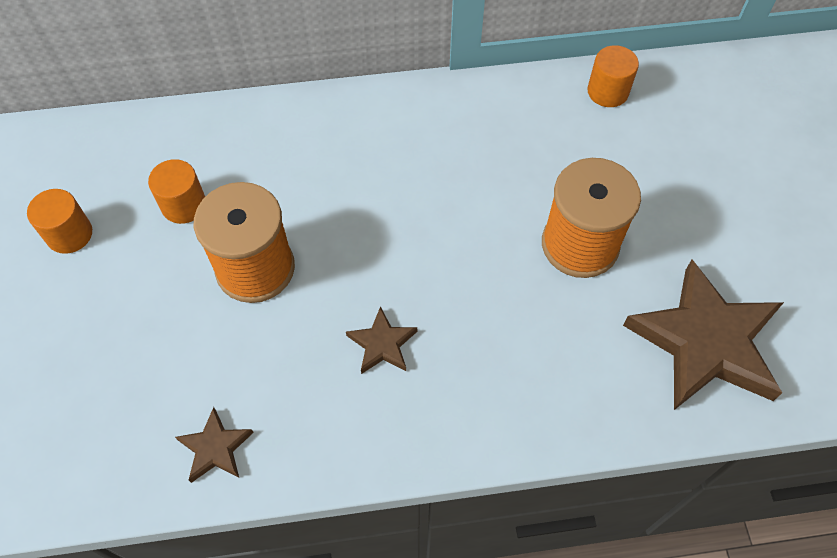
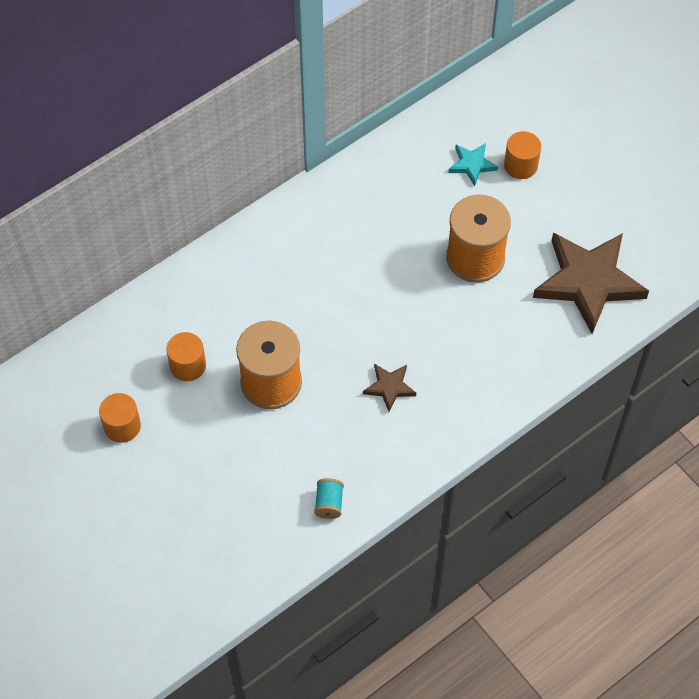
camera: 30 degrees left, 0 degrees up
brown star [175,407,254,483] -> turquoise spool [314,478,344,519]
orange cylinder [587,45,639,107] -> orange cylinder moved to [504,131,541,179]
none -> turquoise star [448,143,498,186]

